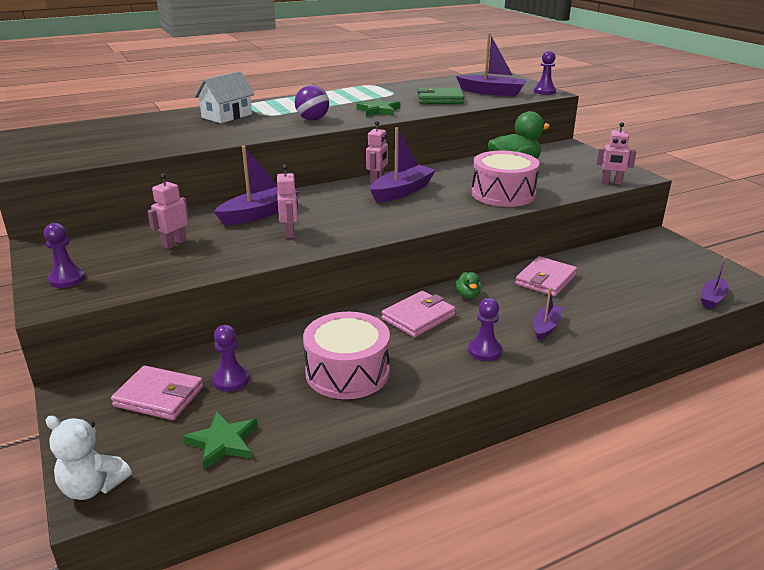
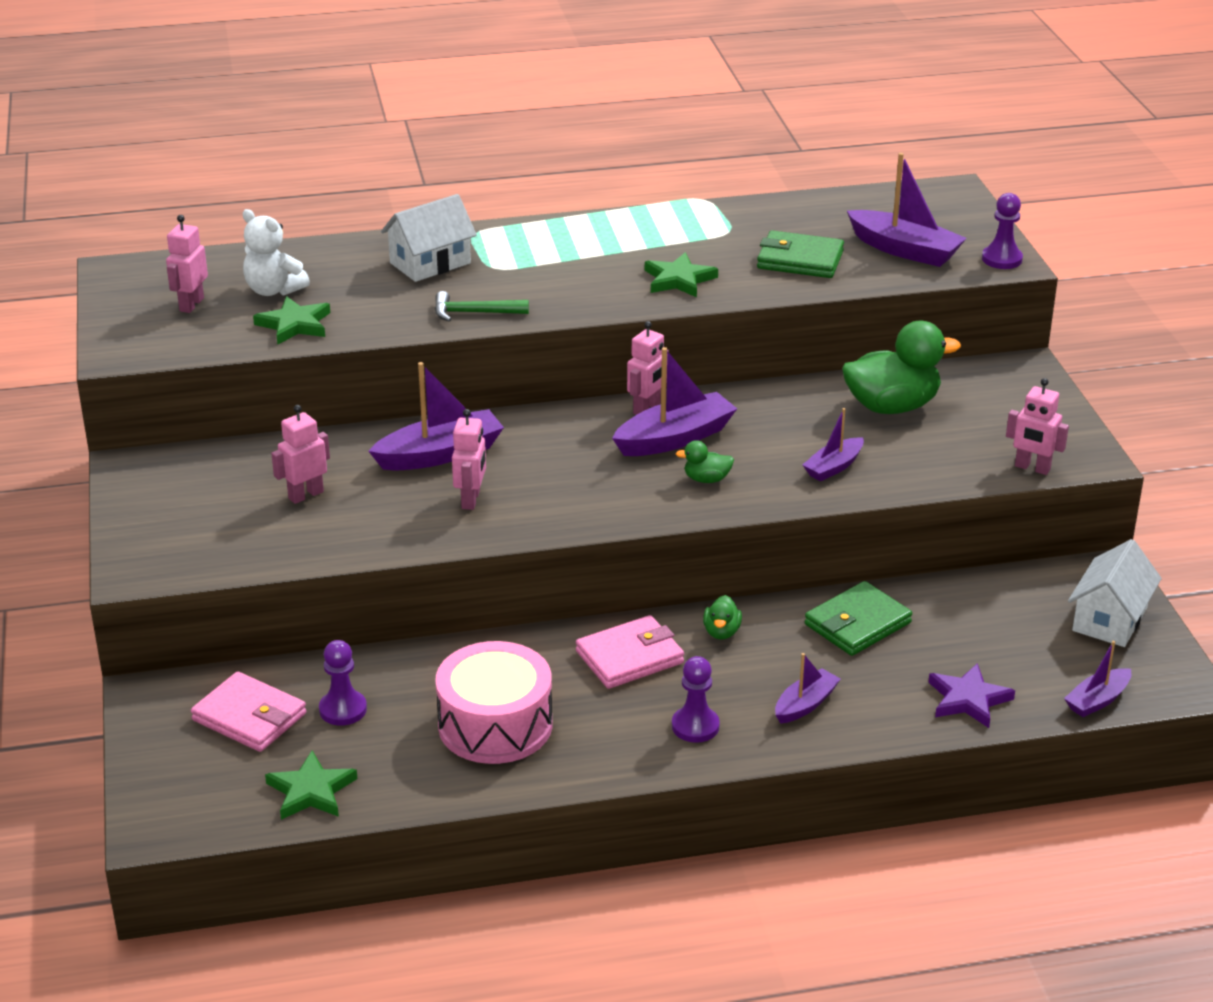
camera: 15 degrees right, 5 degrees up
purple pawn [44,223,85,288] -> none
white teddy bear [46,416,132,500] -> white teddy bear moved to [243,209,310,296]
purple ball [295,85,329,121] -> none
pink drum [472,151,540,207] -> purple boat [803,408,864,481]
pink wallet [515,256,577,297] -> green wallet [805,581,912,656]
none -> pink robot [166,215,208,313]
none -> green star [253,296,330,345]
none -> green hammer [435,291,529,322]
none -> green duck [676,440,734,483]
none -> purple star [928,663,1015,728]
none -> white house [1068,539,1162,647]

